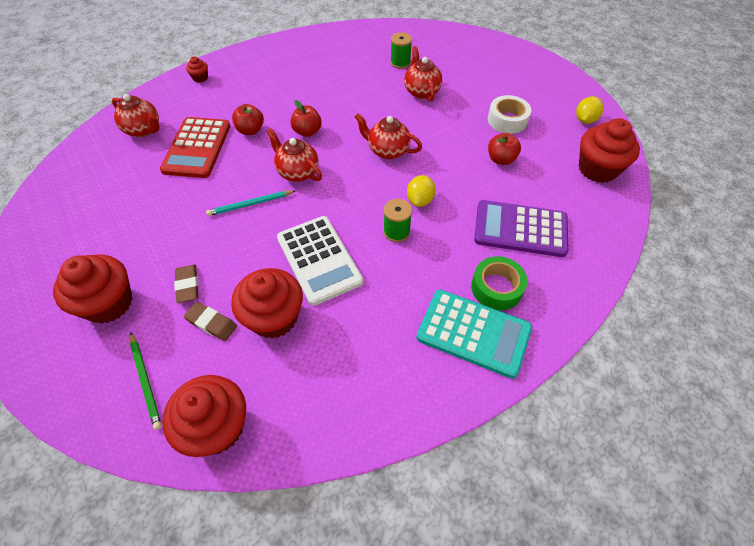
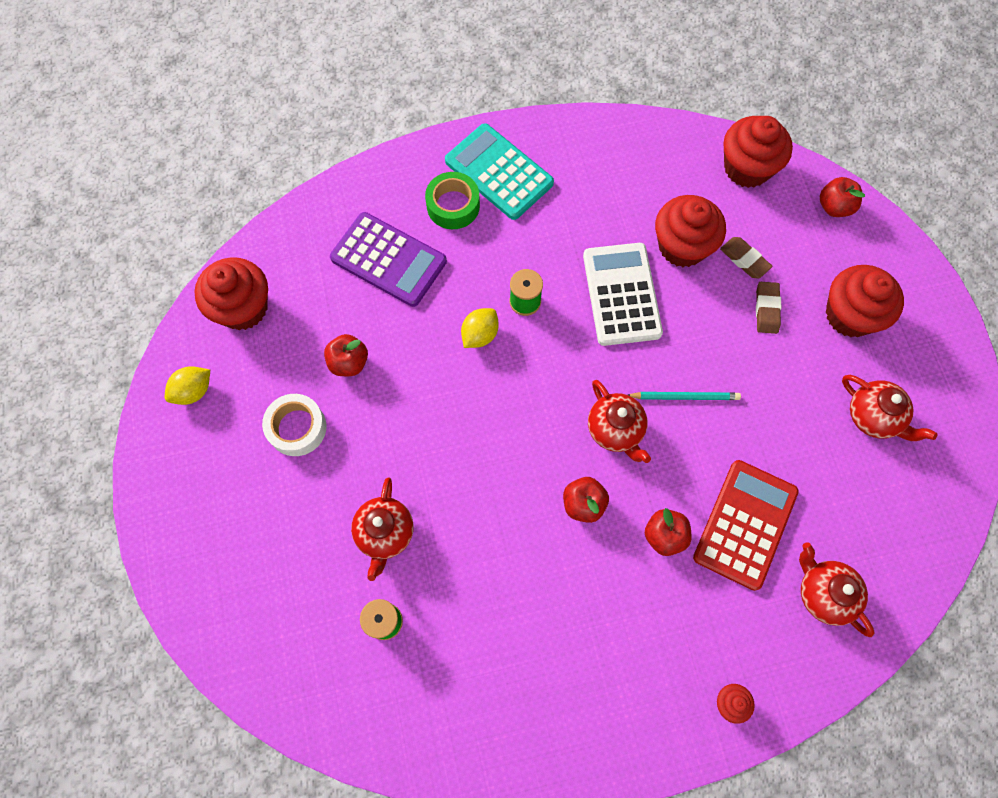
camera: 160 degrees left, 15 degrees up
green pencil [130,333,162,430] -> none
red teapot [355,113,422,159] -> red teapot moved to [842,375,937,441]
none -> red apple [820,177,865,217]

